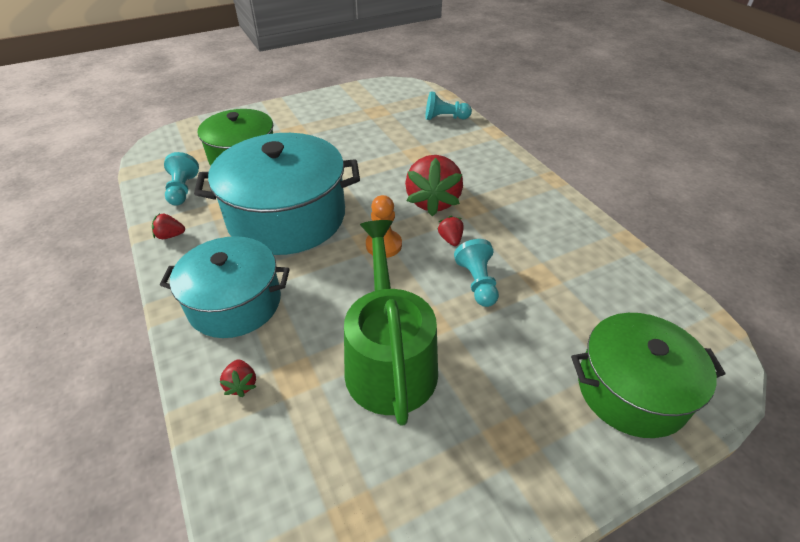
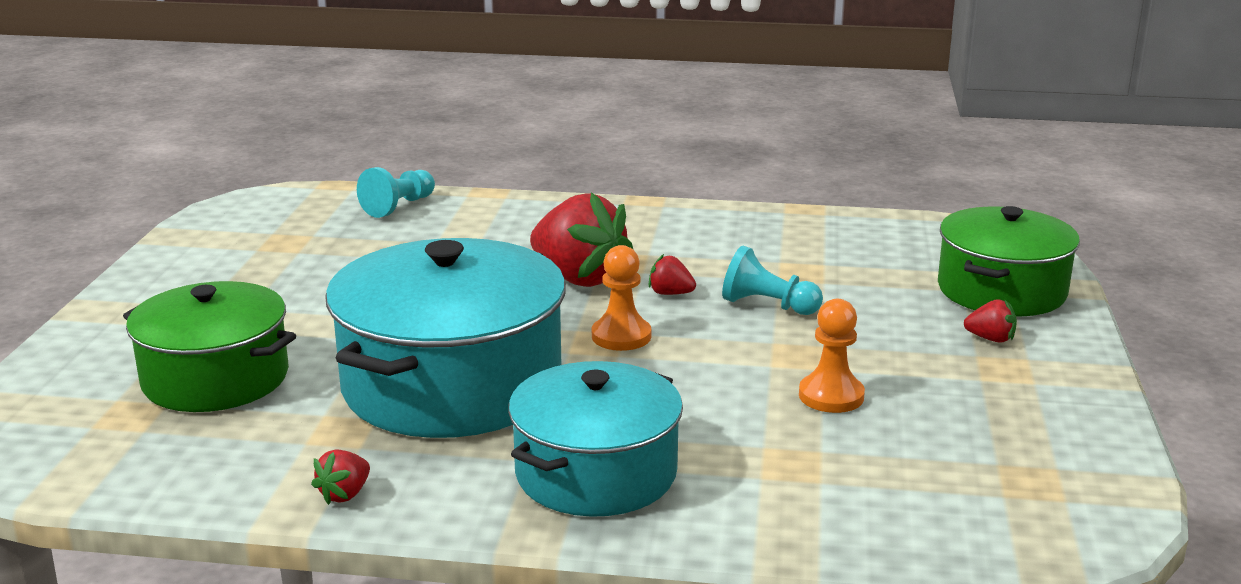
camera: 55 degrees left, 20 degrees down
turquoise pawn [164,152,199,206] -> none
red strawberry [220,359,256,397] -> red strawberry moved to [964,299,1017,343]
green watering can [344,220,438,426] -> orange pawn [799,299,865,413]

